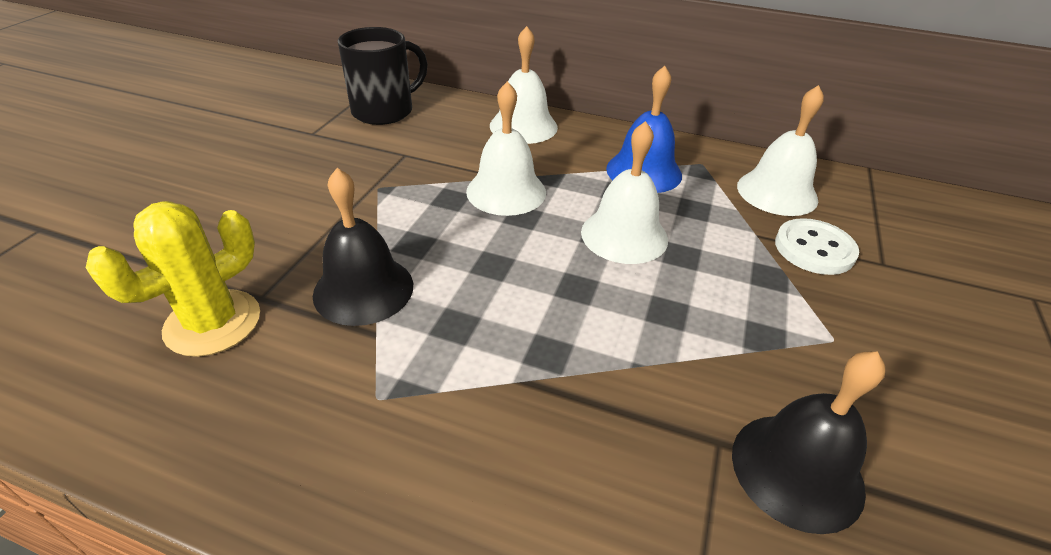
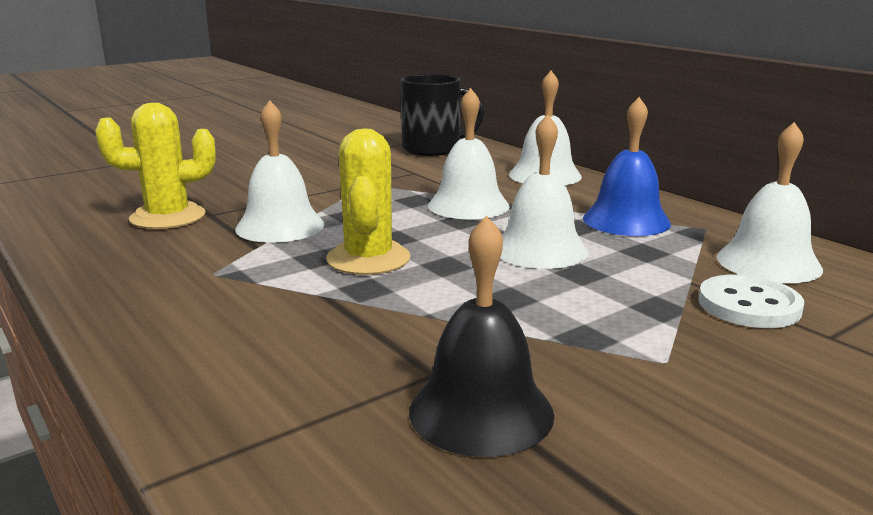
camera: 35 degrees right, 20 degrees down
black bell [313,168,413,326] -> white bell [235,100,325,243]
none -> yellow cactus [326,128,411,275]

